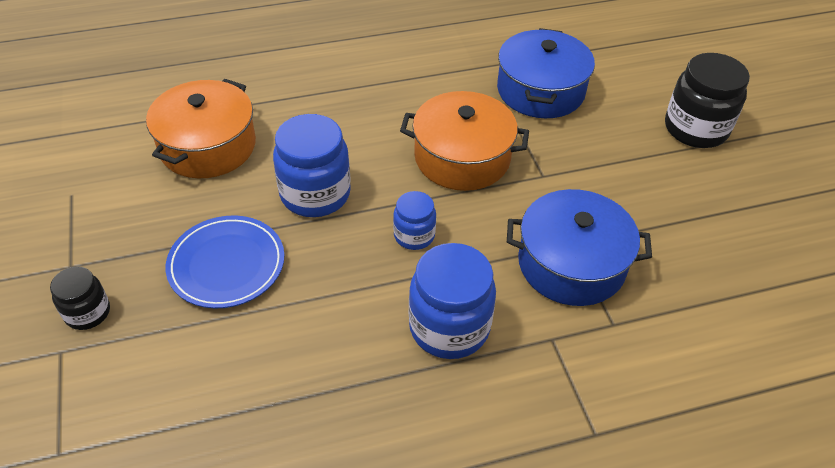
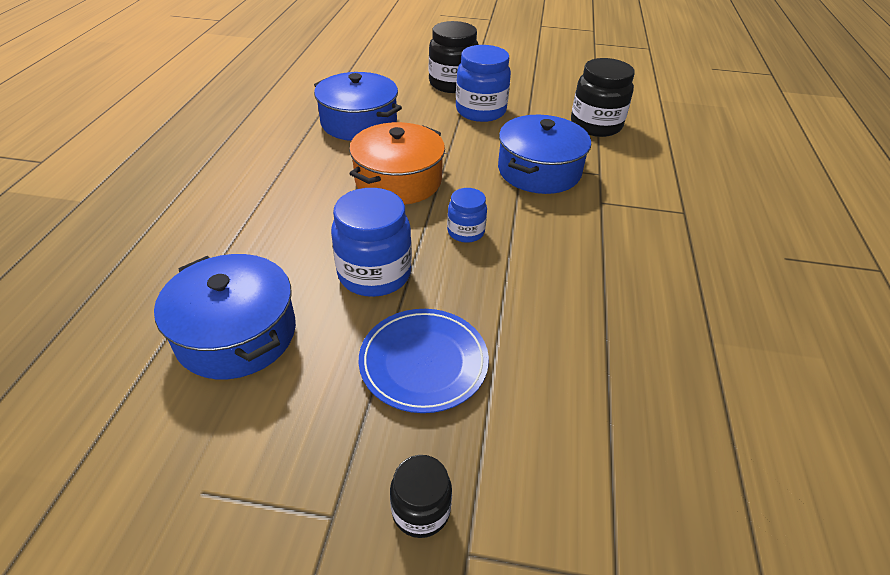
camera: 65 degrees left, 5 degrees down
orange pot [146,79,256,178] -> blue pot [154,254,296,379]
blue jar [409,243,496,359] -> blue jar moved to [456,45,511,122]
none -> black jar [571,58,635,137]

